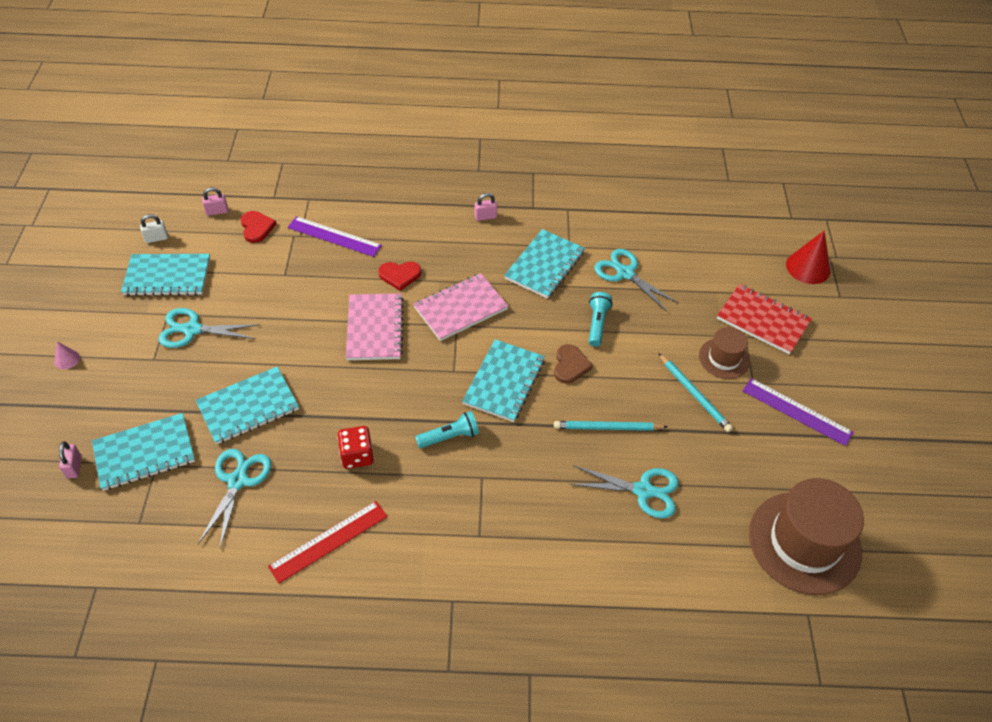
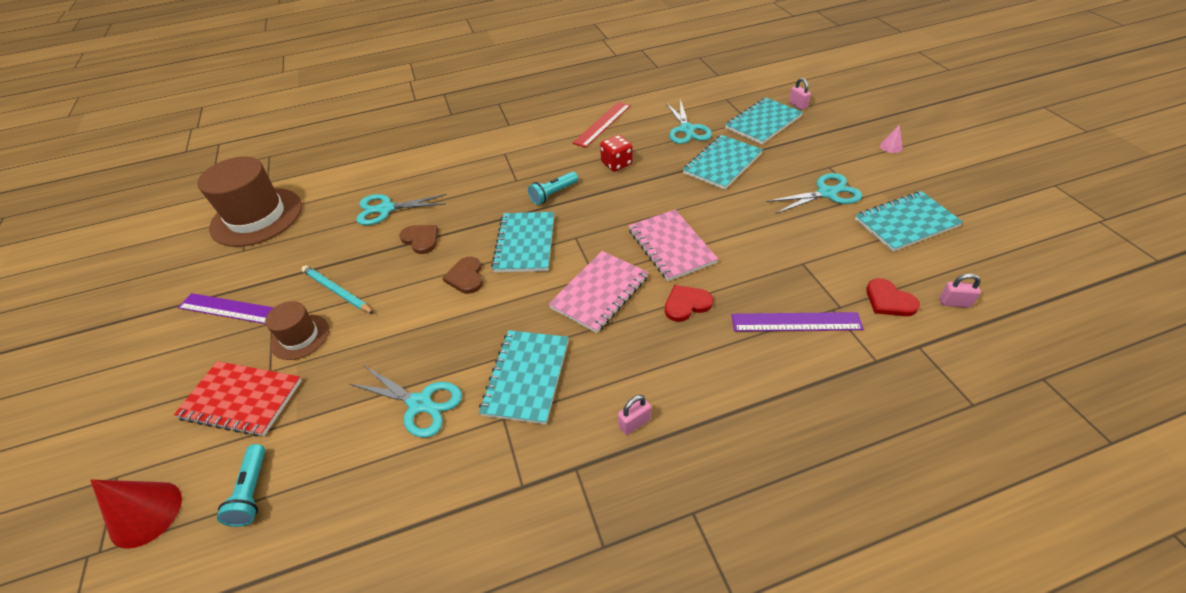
camera: 165 degrees right, 5 degrees down
white padlock [140,214,168,243] -> none
pink padlock [202,187,228,216] -> pink padlock turned 45 degrees clockwise [940,274,981,308]
turquoise pencil [554,421,667,431] -> brown heart [399,225,438,254]
turquoise flashlight [589,292,613,347] -> turquoise flashlight moved to [217,444,265,527]

